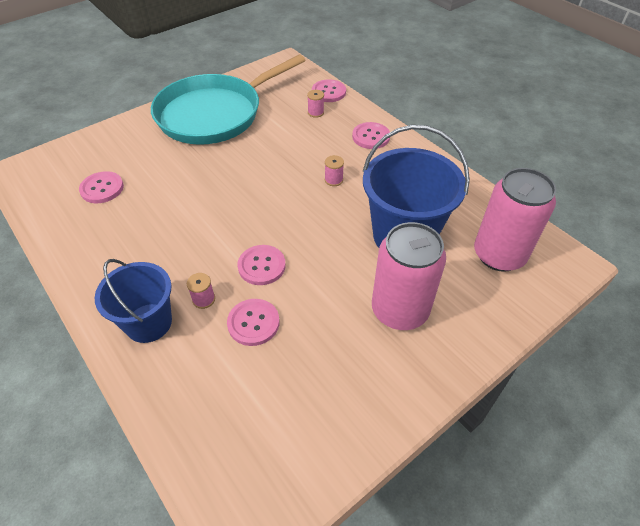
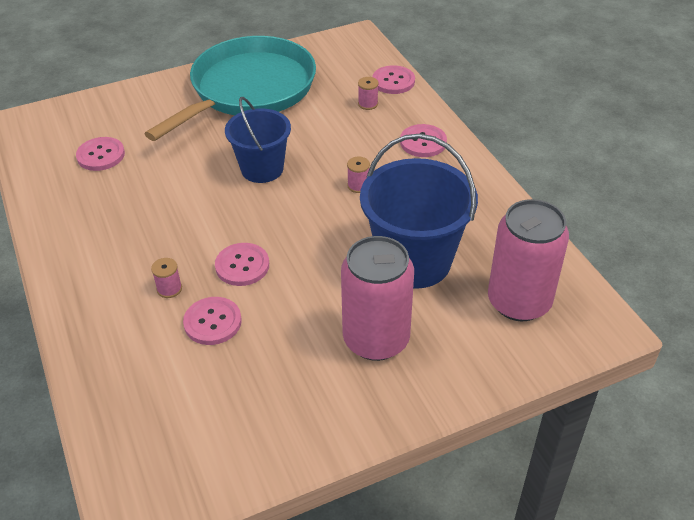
camera: 15 degrees right, 5 degrees down
blue bucket [95,259,172,343] -> blue bucket moved to [225,97,291,183]
turquoise pan [151,55,306,145] -> turquoise pan turned 150 degrees clockwise [144,36,316,141]

